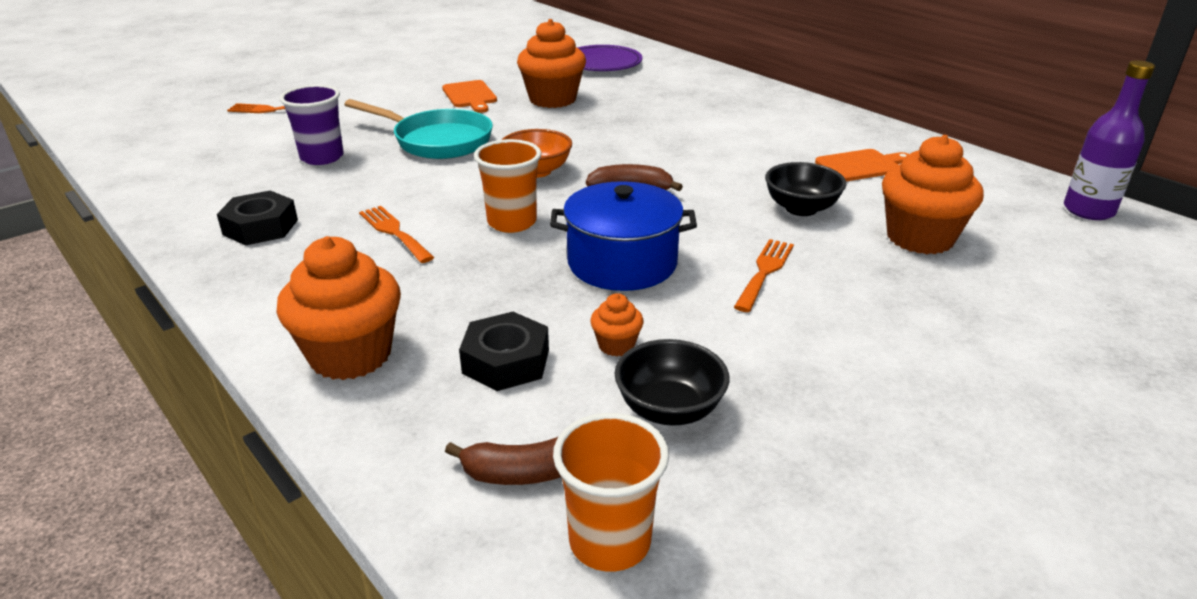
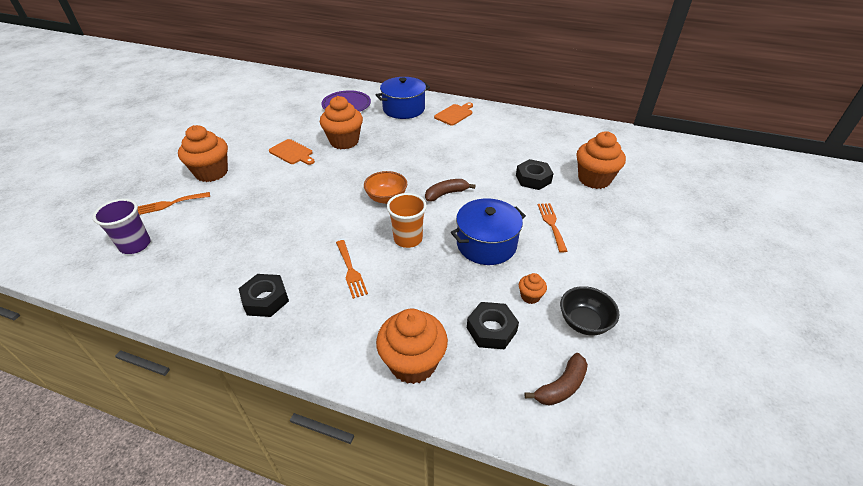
camera: 30 degrees left, 10 degrees up
purple cup [280,84,344,165] -> purple cup moved to [92,199,151,254]
turquoise pan [344,99,493,159] -> none
orange fork [359,206,434,263] -> orange fork turned 135 degrees counterclockwise [336,240,368,299]
orange cup [553,413,669,572] -> none
black bowl [765,162,847,216] -> black nut [516,159,554,190]
orange cutting board [815,149,909,181] -> orange cutting board moved to [434,103,473,126]
purple bottle [1064,60,1155,220] -> none
none -> orange cupcake [178,125,228,182]
none -> blue pot [376,77,430,119]

